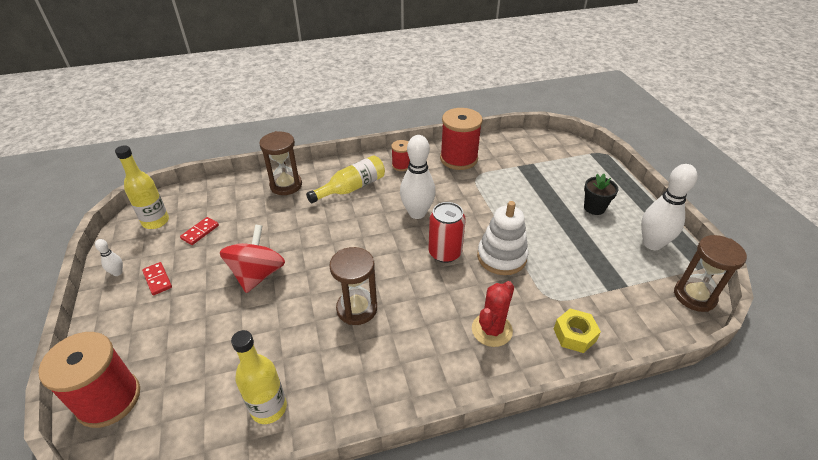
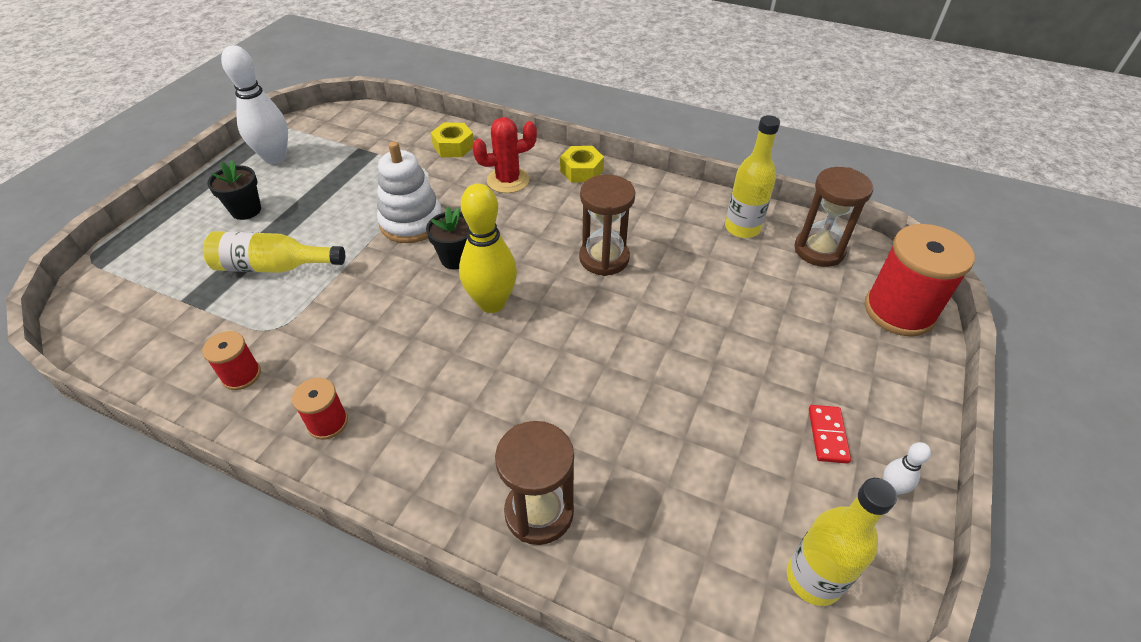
camera: 140 degrees left, 5 degrees up
red domino [180,217,219,245] -> none
red spinning top [220,224,285,293] -> none
yellow bottle [306,155,385,203] -> yellow bottle moved to [203,231,345,273]
white bowling pin [400,135,436,219] -> none
red can [428,202,466,263] -> black flower pot [426,207,468,270]
red spool [440,108,483,170] -> red spool [202,331,261,390], size x0.51
brown hourglass [674,235,747,312] -> brown hourglass moved to [794,167,873,267]
none -> yellow bowling pin [459,184,517,313]
none -> yellow nut [560,146,604,182]

